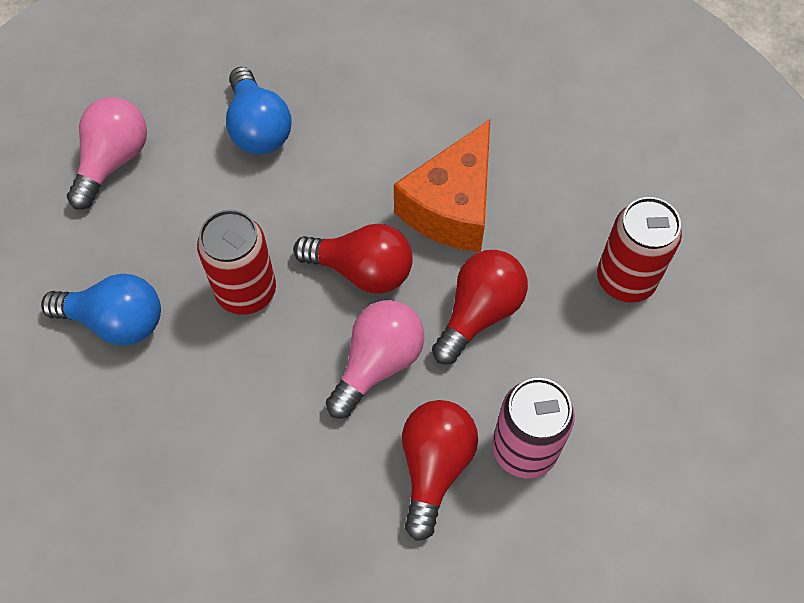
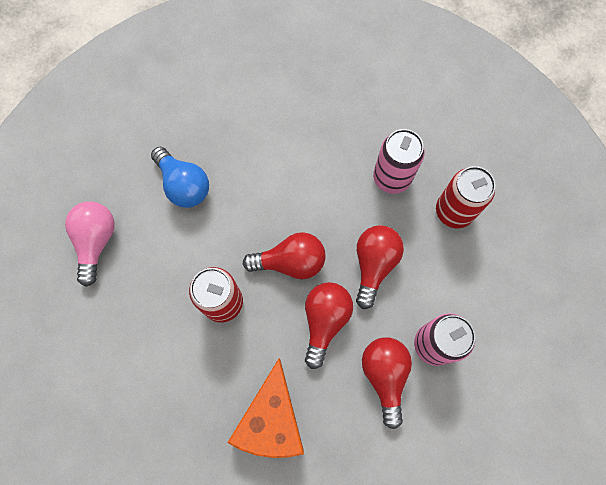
camera: 20 degrees left, 10 degrees up
blue light bulb [41,274,161,345] -> none
pink light bulb [326,300,424,419] -> red light bulb [305,282,353,369]
orange cheese [394,120,490,252] -> orange cheese moved to [227,358,304,458]
none -> pink can [373,129,425,194]

